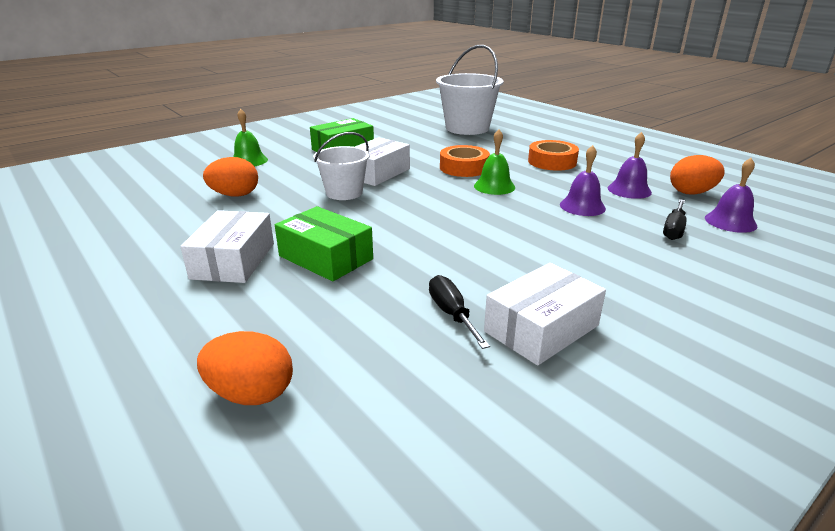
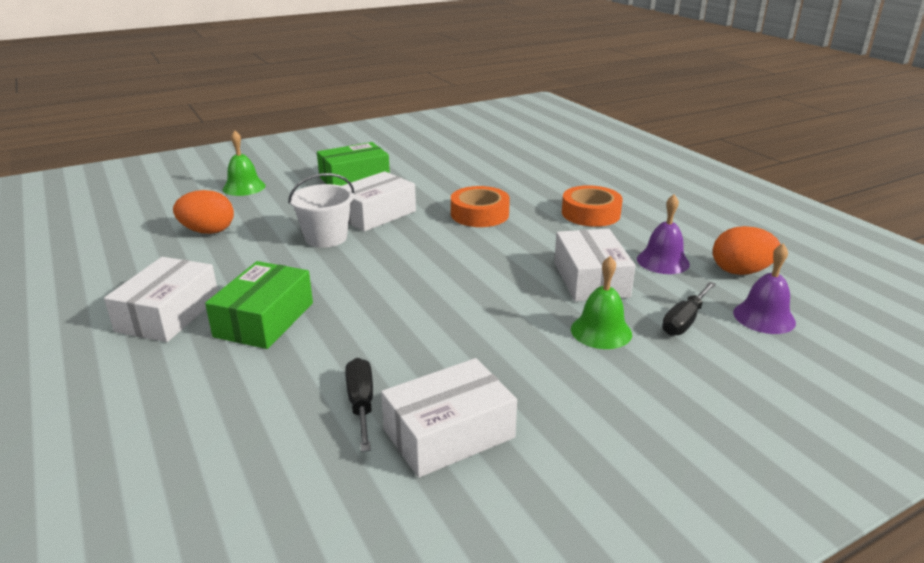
camera: 10 degrees right, 0 degrees up
orange egg [197,331,293,405] -> none
green box [275,206,373,281] -> green box turned 60 degrees clockwise [205,261,313,349]
white bucket [436,45,504,135] -> none
green bell [474,129,515,195] -> green bell moved to [571,256,632,349]
purple bell [560,145,606,216] -> white box [554,229,635,302]

